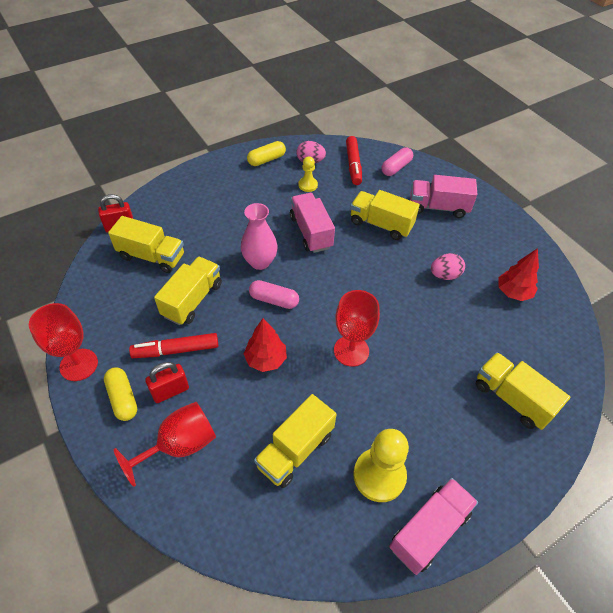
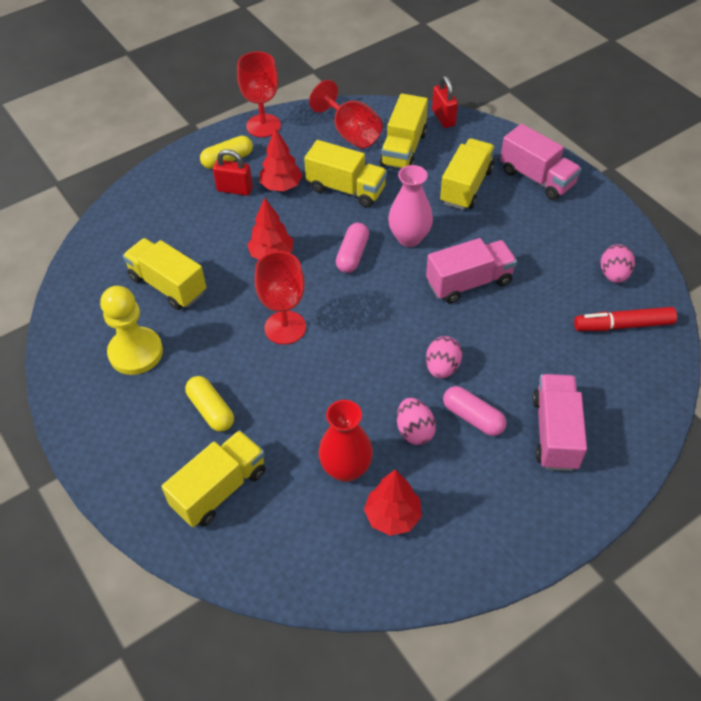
camera: 90 degrees right, 0 degrees up
red goblet [113,402,216,487] -> red goblet moved to [309,80,383,148]
red marker [129,333,218,358] -> red tree [259,128,303,191]
red padlock [145,362,189,403] -> red padlock turned 45 degrees counterclockwise [213,149,253,196]
yellow capsule [247,141,286,166] -> yellow capsule moved to [185,376,234,432]
yellow pawn [298,156,318,192] -> none
yellow truck [350,190,420,240] -> yellow truck moved to [440,138,495,210]
pink capsule [381,147,413,176] -> pink capsule moved to [443,386,507,436]
pink truck [389,478,478,575] -> pink truck moved to [500,124,581,200]
none -> red vase [318,400,373,482]
none -> pink egg [426,336,462,379]

